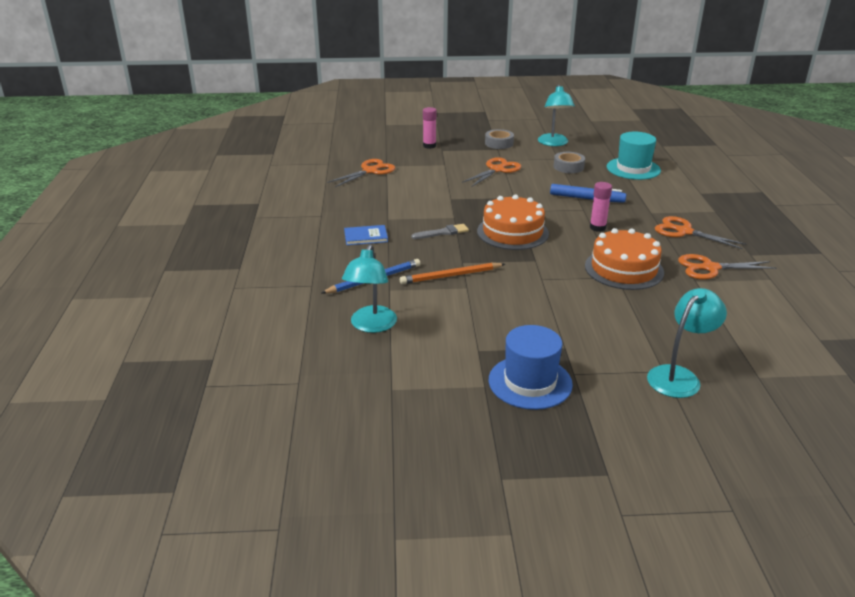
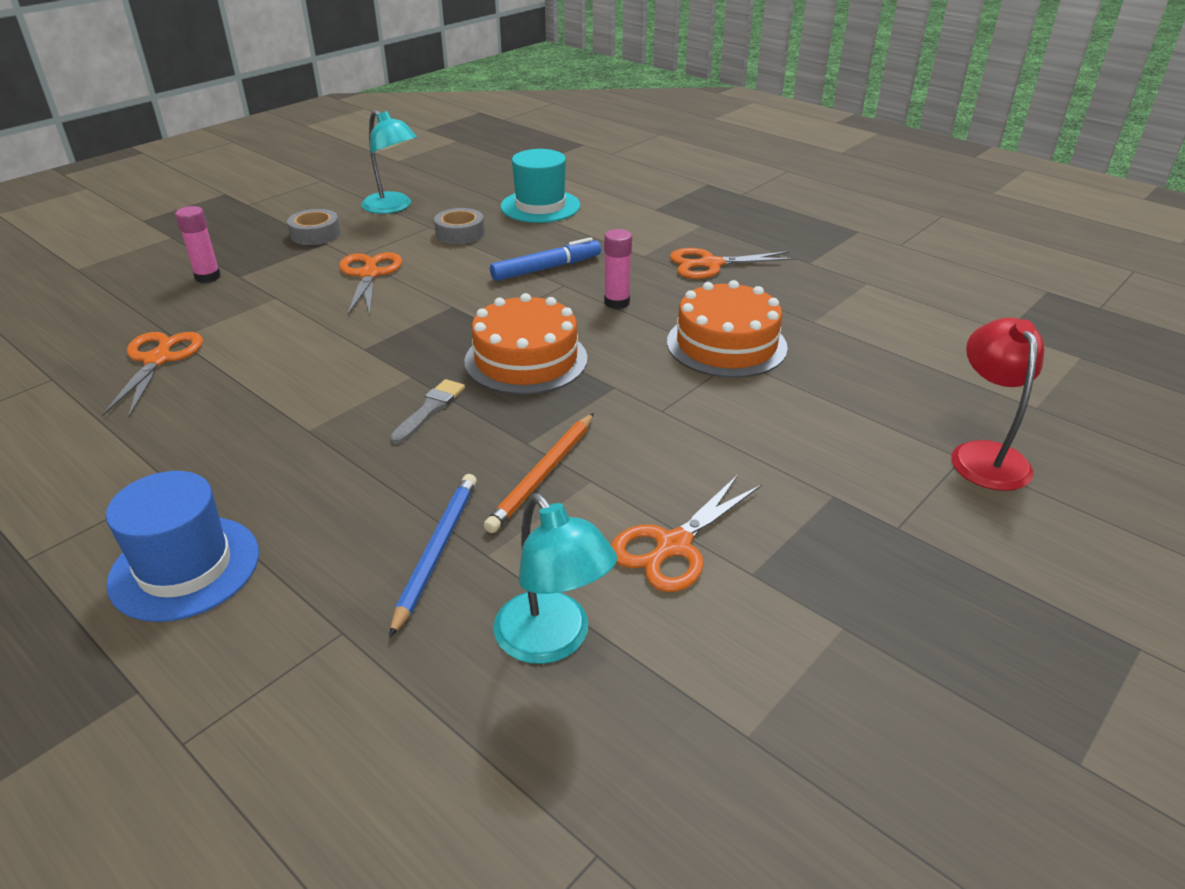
camera: 45 degrees left, 5 degrees up
blue book [344,225,388,245] -> none
blue hat [489,325,573,410] -> blue hat moved to [106,471,259,622]
turquoise lamp [647,288,727,398] -> red lamp [951,318,1044,491]
orange scissors [678,254,776,279] -> orange scissors moved to [611,475,762,592]

